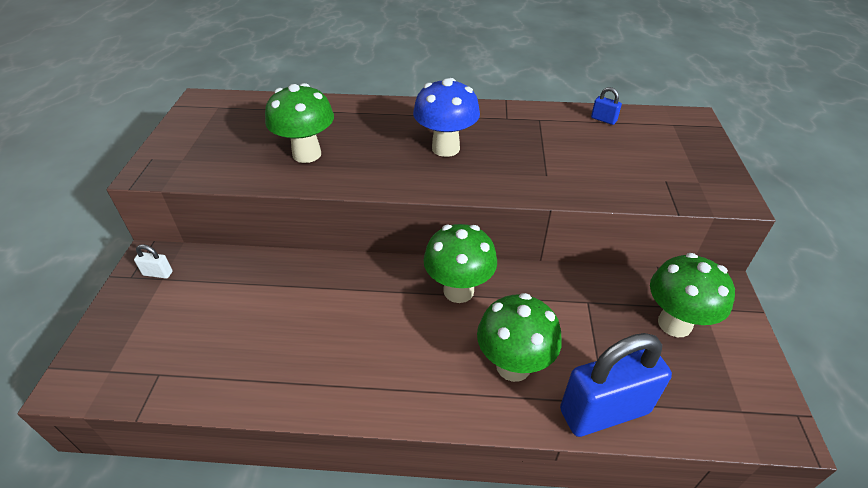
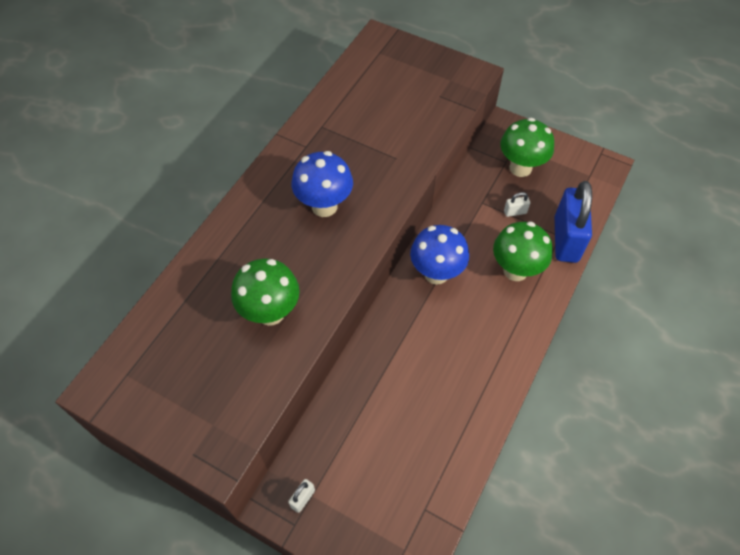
camera: 65 degrees left, 15 degrees up
green mushroom [424,224,497,303] -> blue mushroom [410,225,469,285]
blue padlock [591,87,622,125] -> none
none -> white padlock [504,192,530,217]

